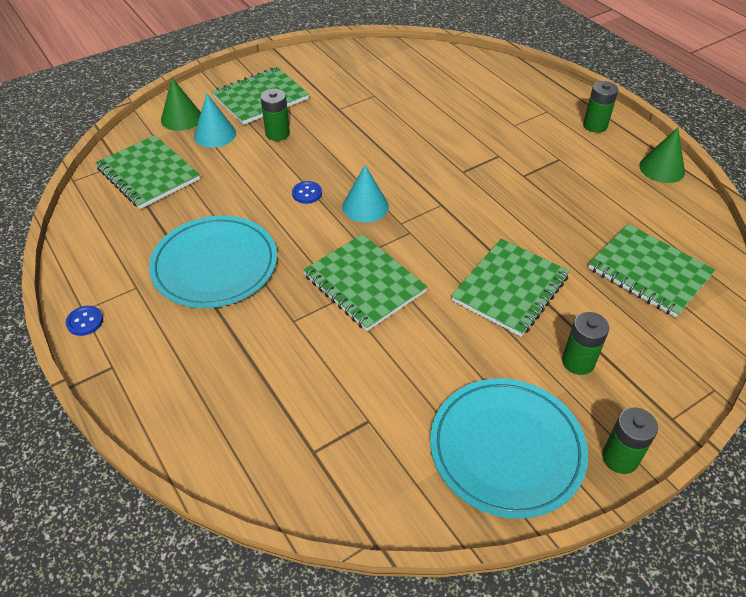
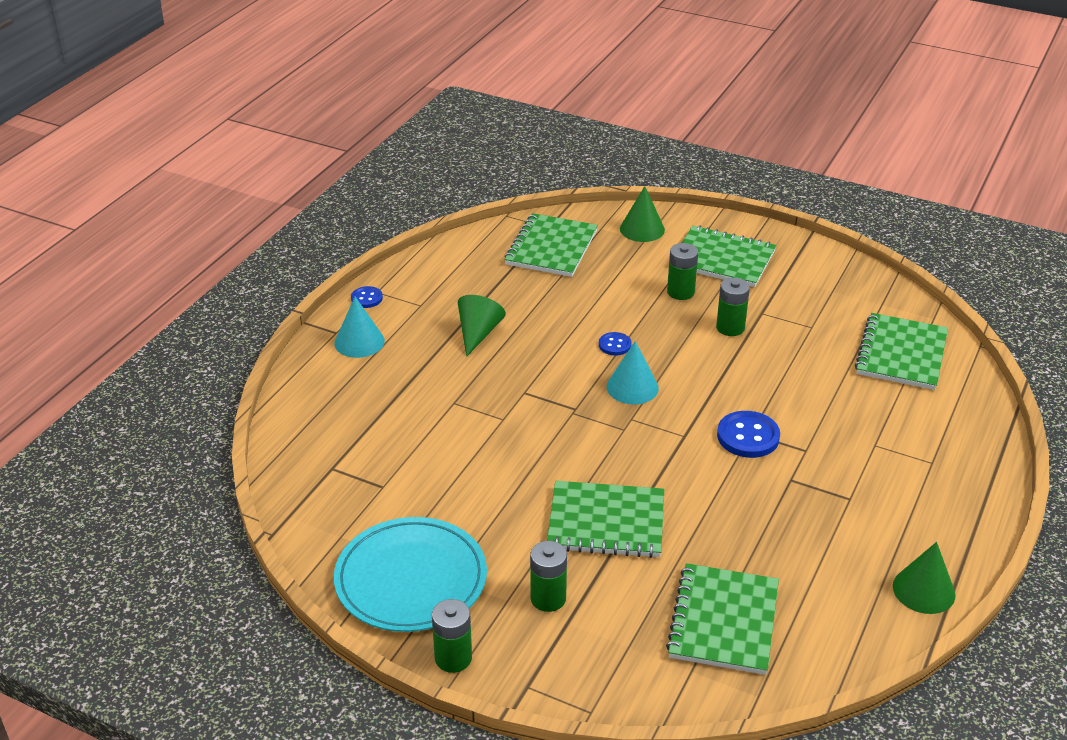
camera: 60 degrees right, 10 degrees down
turquoise plate [149,216,277,308] -> green cone [458,295,506,357]
turquoise cone [194,94,236,148] -> turquoise cone moved to [334,297,385,358]
green notebook [303,234,427,331] -> green notebook moved to [855,313,948,390]
green battery [583,81,618,133] -> green battery moved to [716,277,750,336]
none -> blue button [717,411,780,458]

